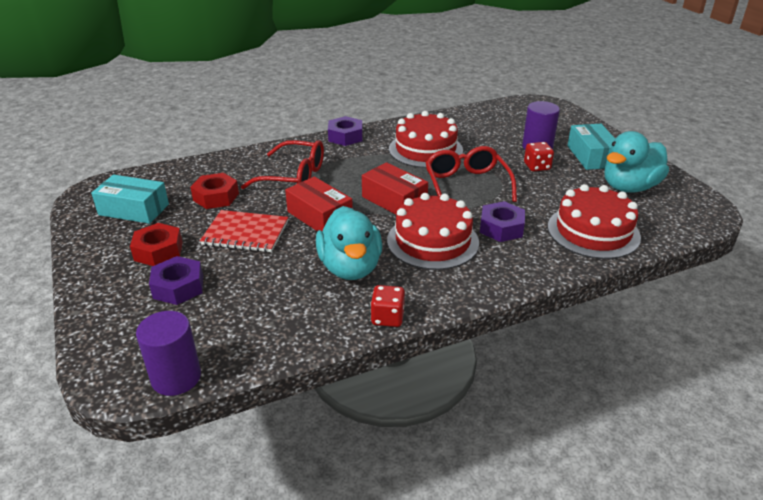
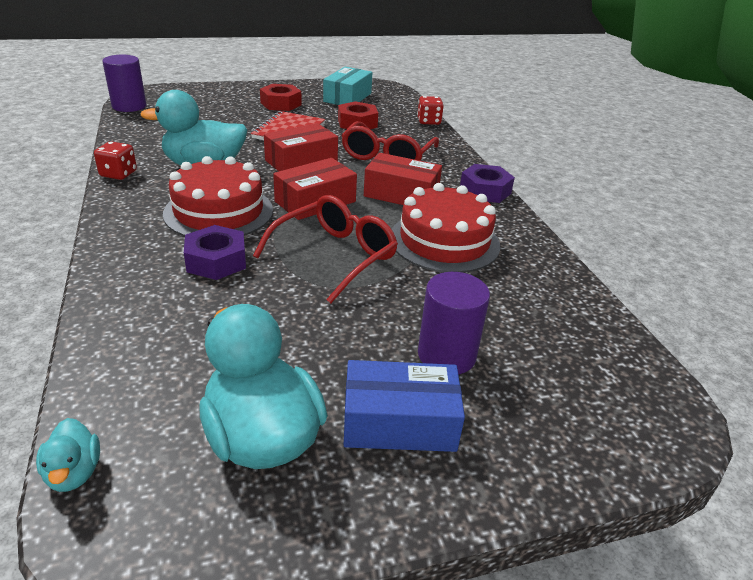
camera: 95 degrees right, 0 degrees up
purple nut [149,256,203,305] -> none
red glasses [426,146,517,202] -> red glasses turned 45 degrees counterclockwise [253,195,398,303]
red dice [524,142,554,171] -> red dice moved to [417,96,444,125]
red cake [548,184,641,259] -> none
turquoise box [567,124,615,170] -> blue box [344,360,465,452]
none -> turquoise duck [36,418,100,492]
none -> red box [364,153,442,205]

